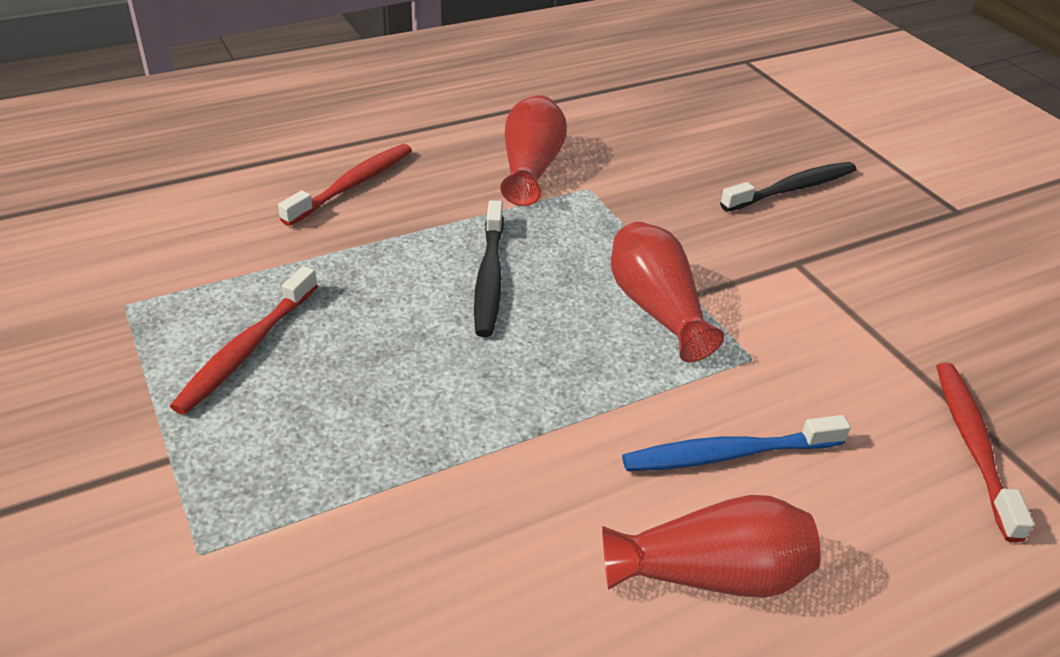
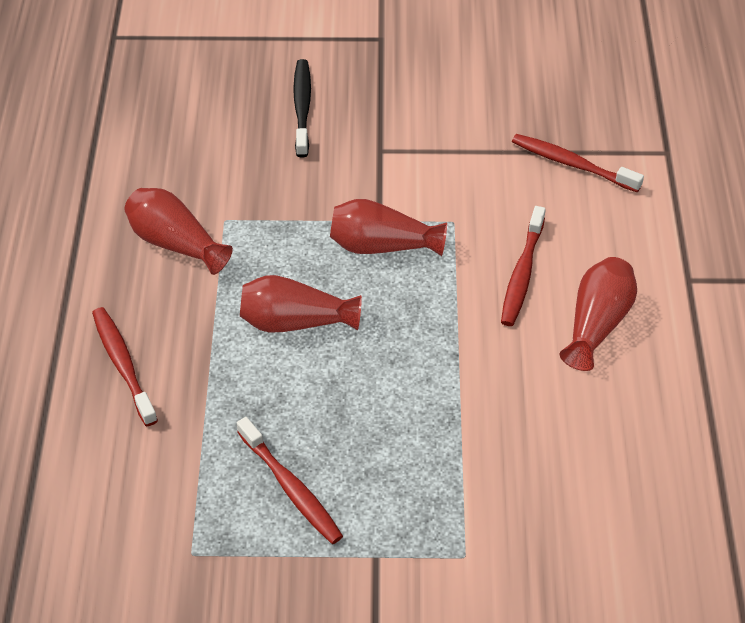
camera: 60 degrees left, 10 degrees up
black toothbrush [474,200,504,337] -> red vase [240,275,362,333]
blue toothbrush [622,415,851,471] -> red toothbrush [501,206,546,326]

